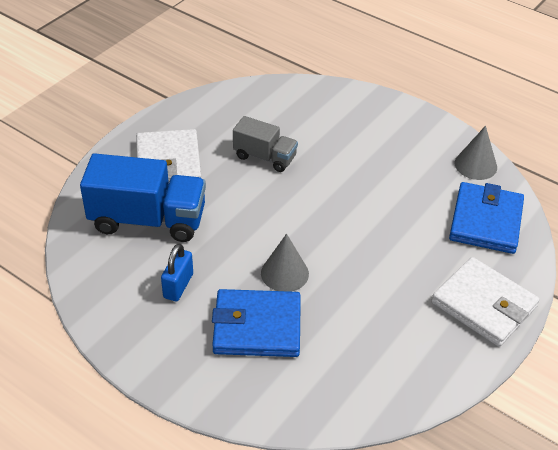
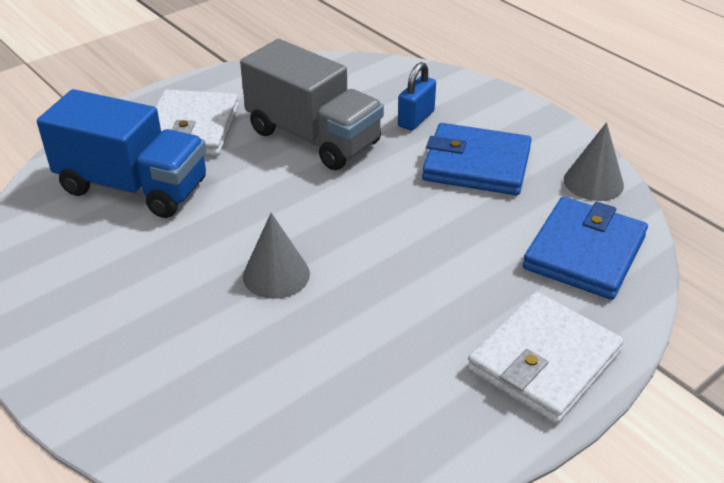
camera: 15 degrees right, 5 degrees down
blue padlock [161,244,193,301] -> blue padlock moved to [398,62,436,130]
blue wallet [212,289,301,357] -> blue wallet moved to [422,123,532,195]
grey truck [233,116,298,172] -> grey truck [240,39,384,170], size x1.72
white wallet [431,257,540,347] -> white wallet turned 75 degrees clockwise [467,292,624,424]

